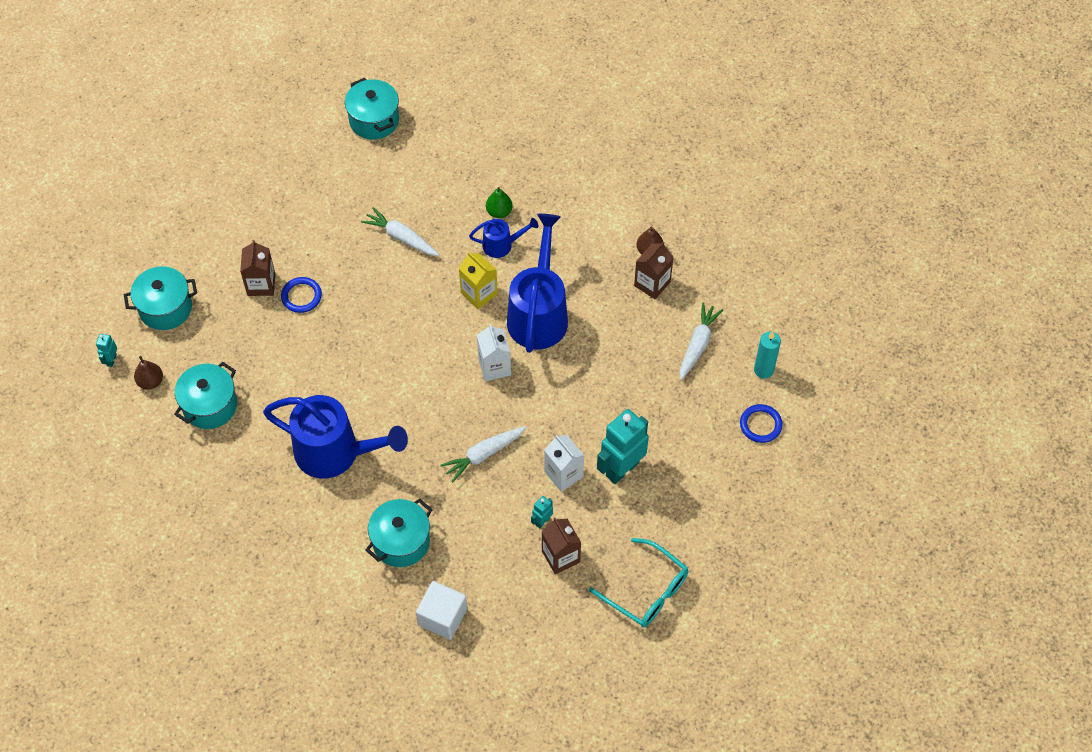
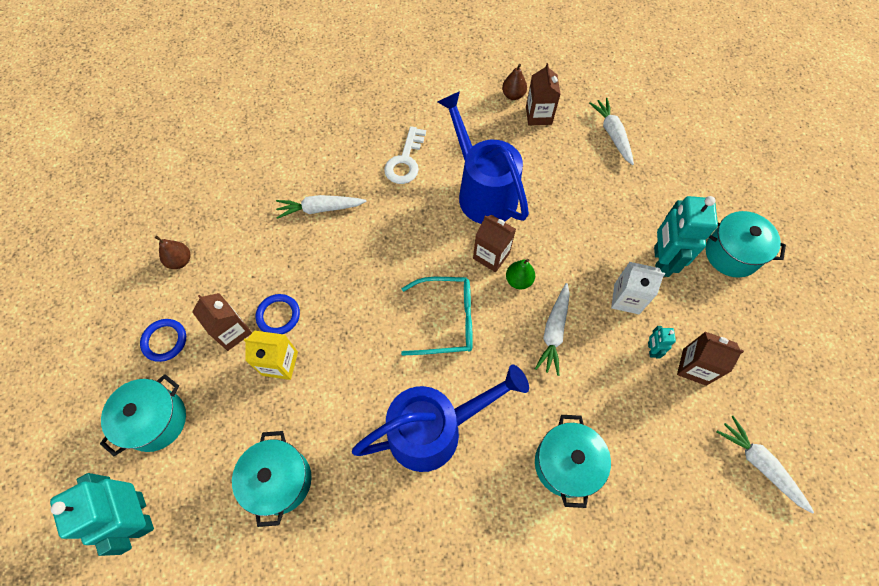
camera: 40 degrees left, 5 degrees up
turquoise robot [96,334,117,367] -> turquoise robot [50,473,154,556], size x2.25
brown pear [134,356,163,390] -> brown pear moved to [155,236,190,269]
turquoise pot [345,78,399,140] -> turquoise pot moved to [706,211,786,278]
white cube [416,581,467,640] -> none
yellow carton [459,252,498,309] -> yellow carton moved to [244,330,298,380]
blue watering can [469,218,538,258] -> white key [384,126,426,184]
white carton [477,324,511,381] -> brown carton [473,215,516,272]
green pear [486,187,513,218] -> green pear moved to [506,259,535,290]
turquoise glasses [589,538,688,627] -> turquoise glasses moved to [401,277,473,356]
blue ring [740,404,783,443] -> blue ring moved to [140,319,186,362]
turquoise candle [754,331,781,379] -> none
none -> white carrot [716,416,814,514]

